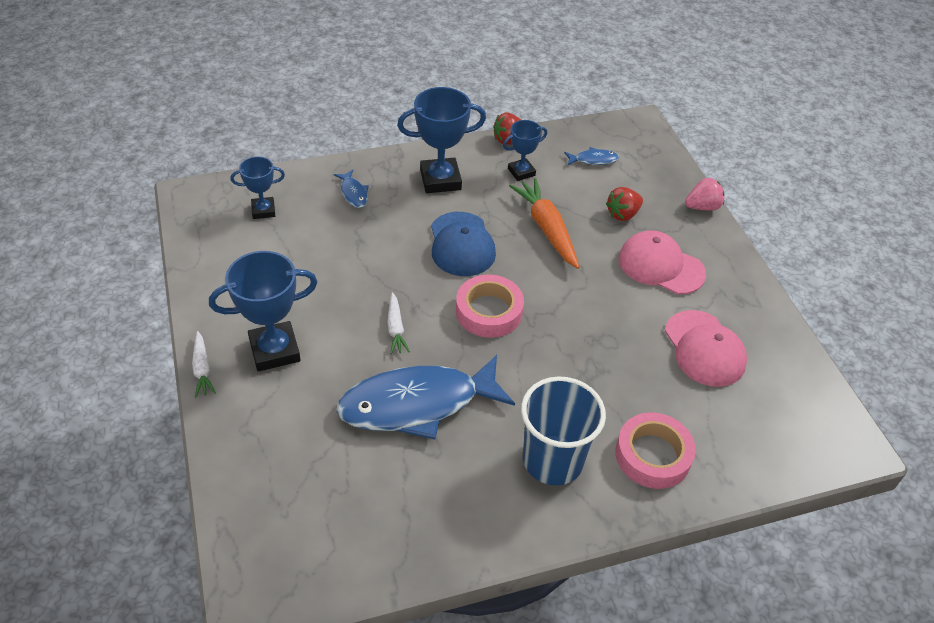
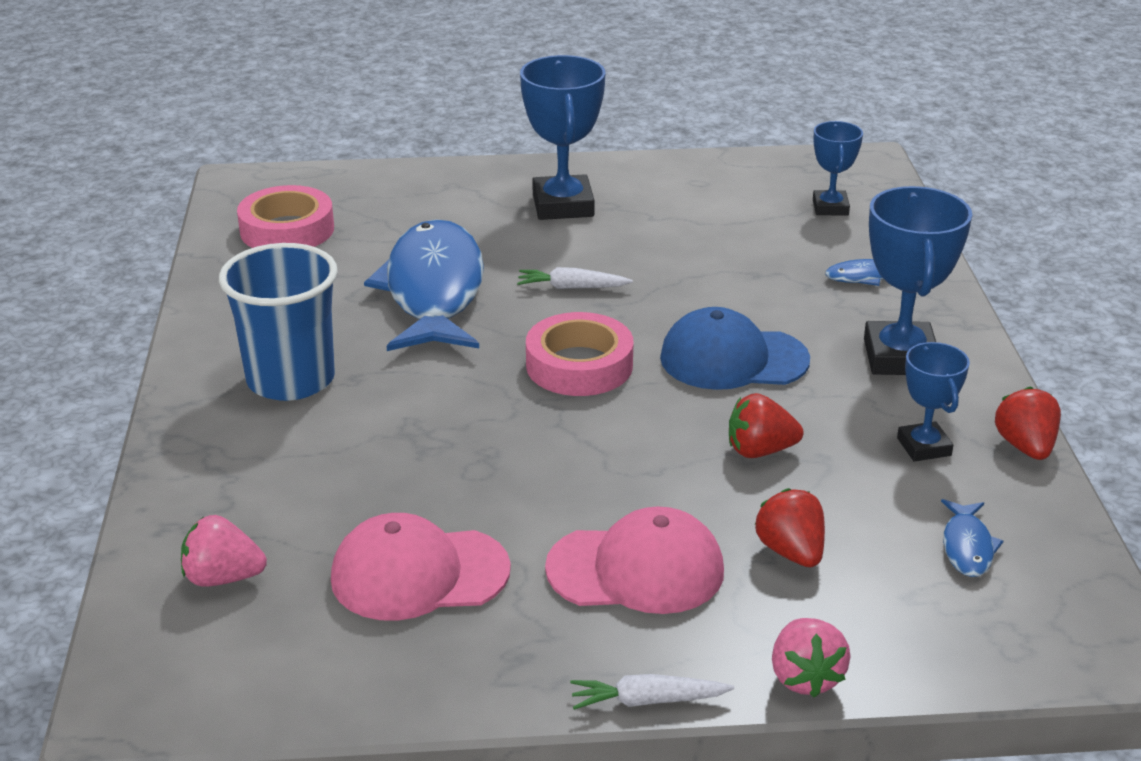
camera: 105 degrees right, 15 degrees down
white carrot [192,331,216,398] -> white carrot moved to [570,674,734,710]
orange carrot [509,178,579,269] -> red strawberry [729,393,803,458]
pink tape [615,412,696,489] -> pink tape moved to [237,185,334,248]
pink cap [619,230,706,294] -> pink cap turned 45 degrees clockwise [545,506,724,614]
none -> pink strawberry [181,515,267,587]

